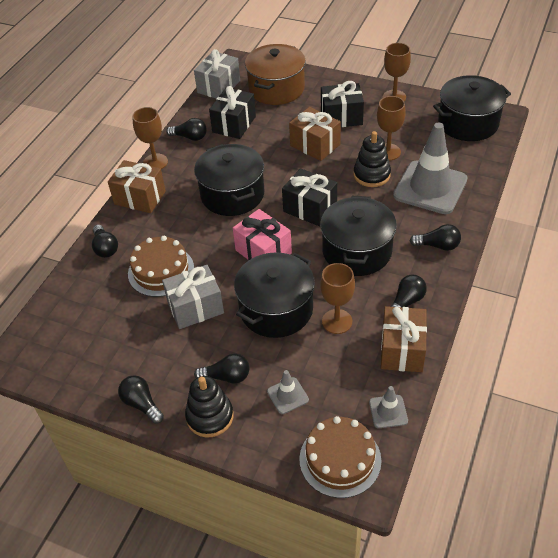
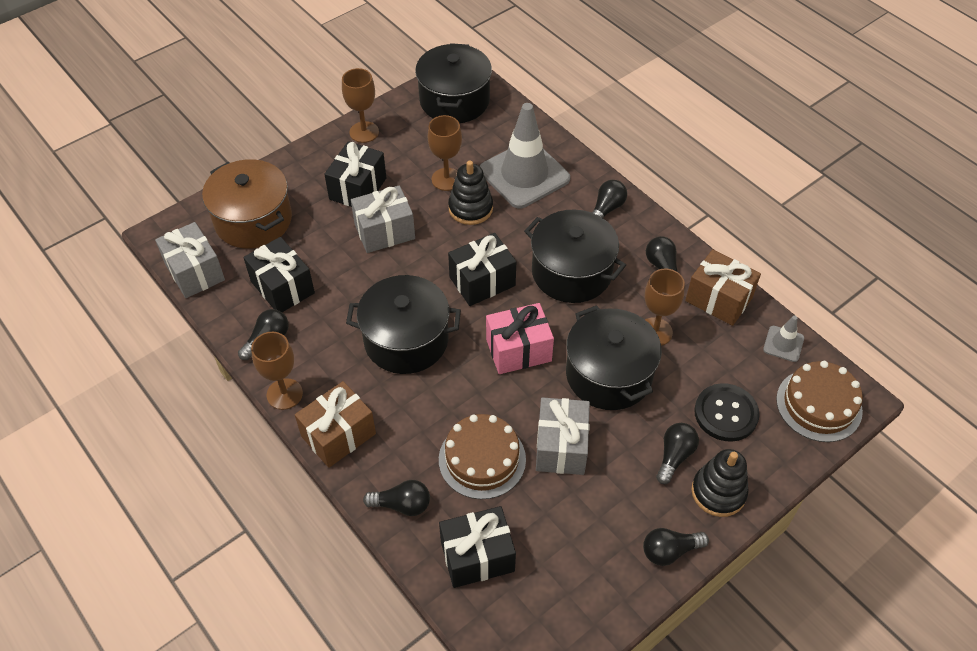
camera: 65 degrees left, 5 degrees up
grey traffic cone [267,370,309,414] -> black button [694,383,760,442]
brown gift [289,107,341,161] -> grey gift [351,185,415,253]
none -> black gift [439,506,516,588]

